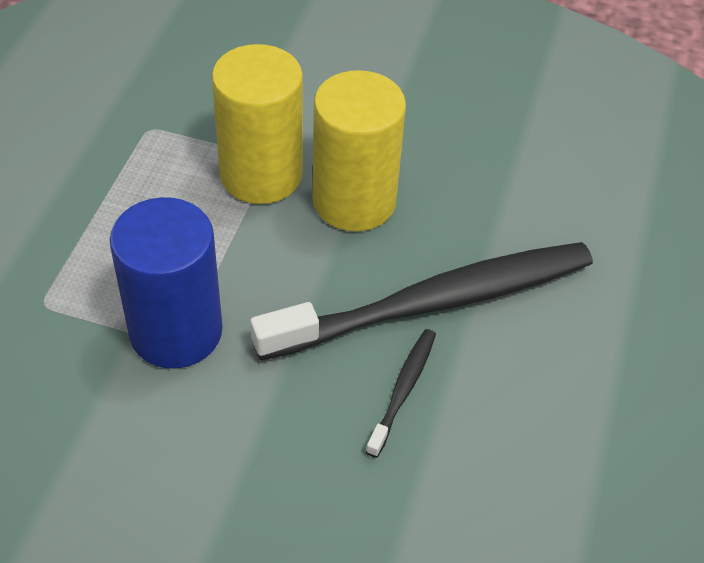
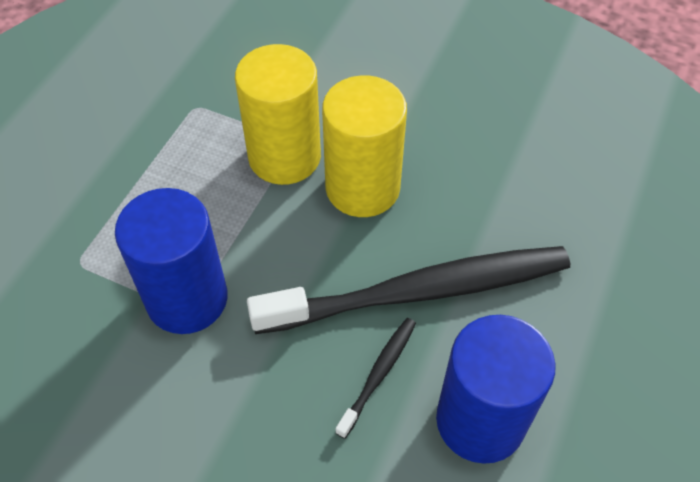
camera: 10 degrees right, 5 degrees up
none -> blue cylinder [436,315,555,464]

